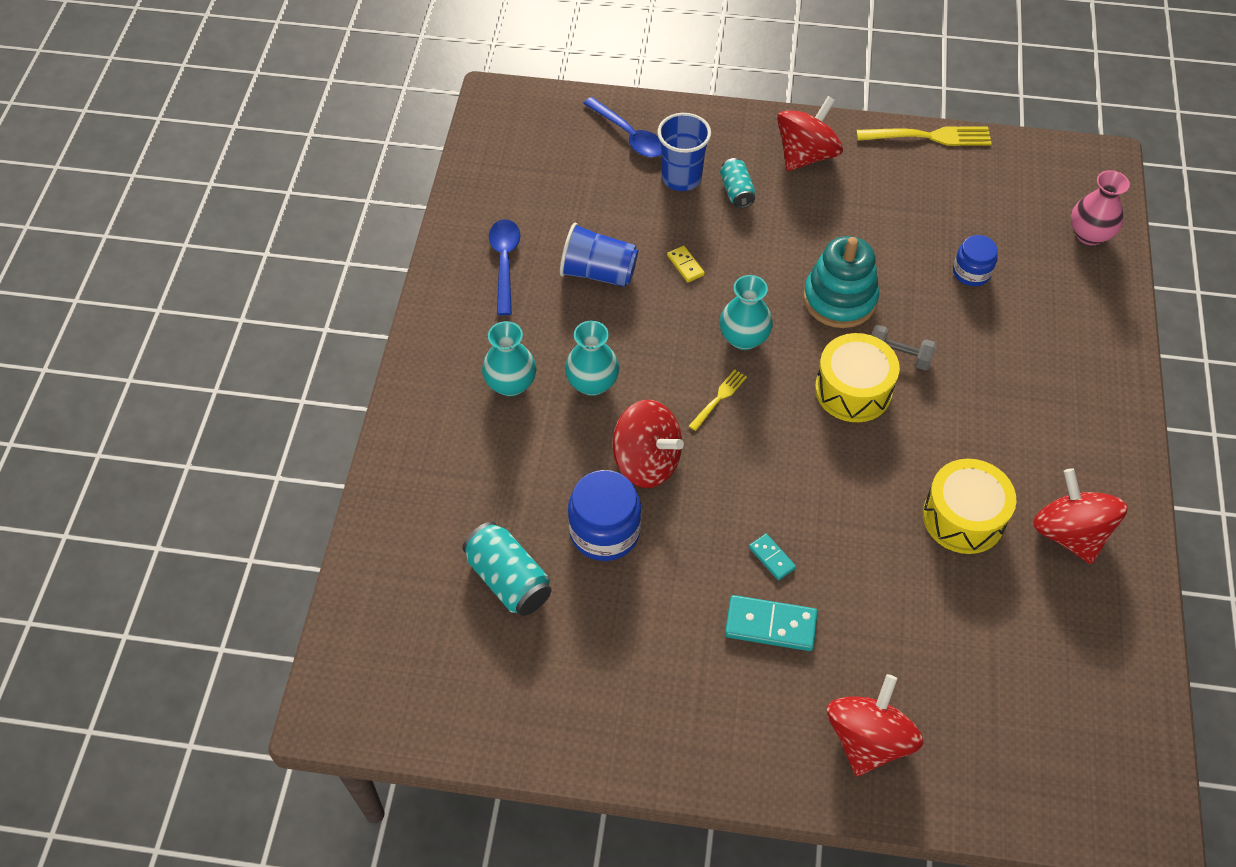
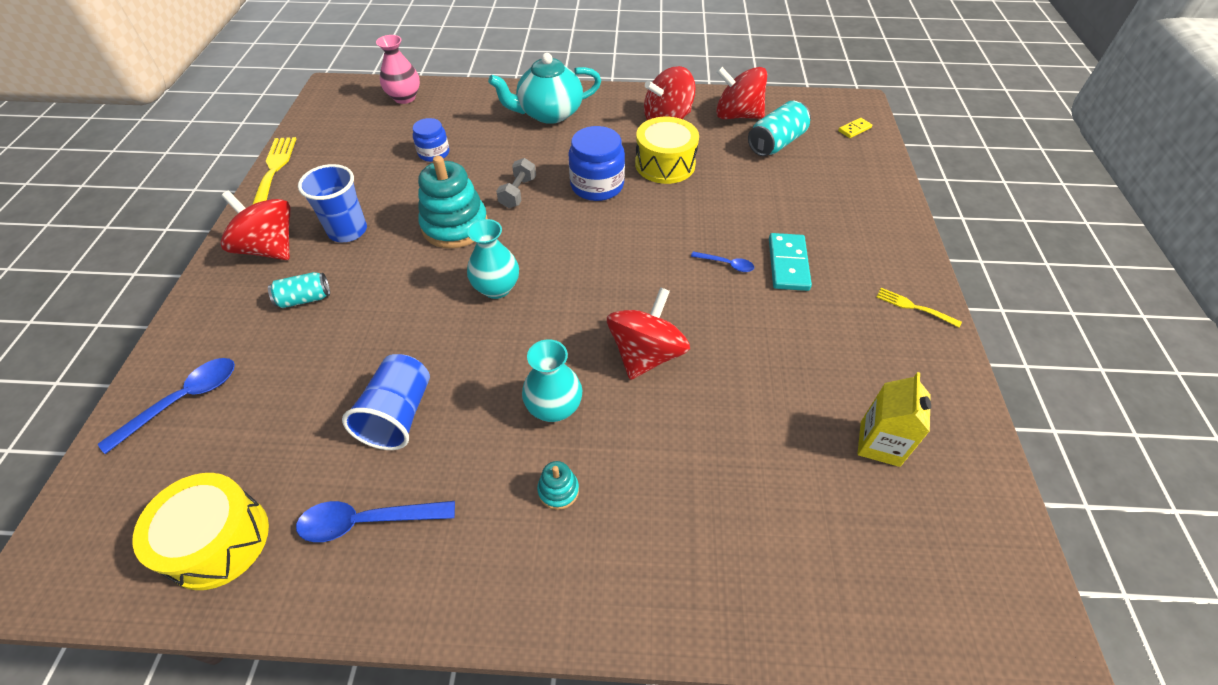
camera: 95 degrees left, 5 degrees down
turquoise can [462,522,551,616] -> turquoise can moved to [748,101,811,156]
turquoise vase [482,321,536,396] -> turquoise stacking toy [537,461,579,510]
blue jar [568,470,641,561] -> blue jar moved to [569,126,625,201]
blue cup [657,113,711,191] -> blue cup moved to [298,164,367,242]
yellow domino [667,246,705,282] -> yellow domino moved to [838,118,872,138]
yellow fork [689,370,747,431] -> yellow fork moved to [876,288,962,328]
turquoise domino [749,534,796,580] -> blue spoon [691,251,754,272]
yellow drum [815,333,900,422] -> yellow drum moved to [133,473,269,590]
red spinning top [827,674,924,777] -> red spinning top moved to [716,66,767,119]
none -> turquoise teapot [488,53,601,124]
none -> yellow carton [858,372,931,467]

